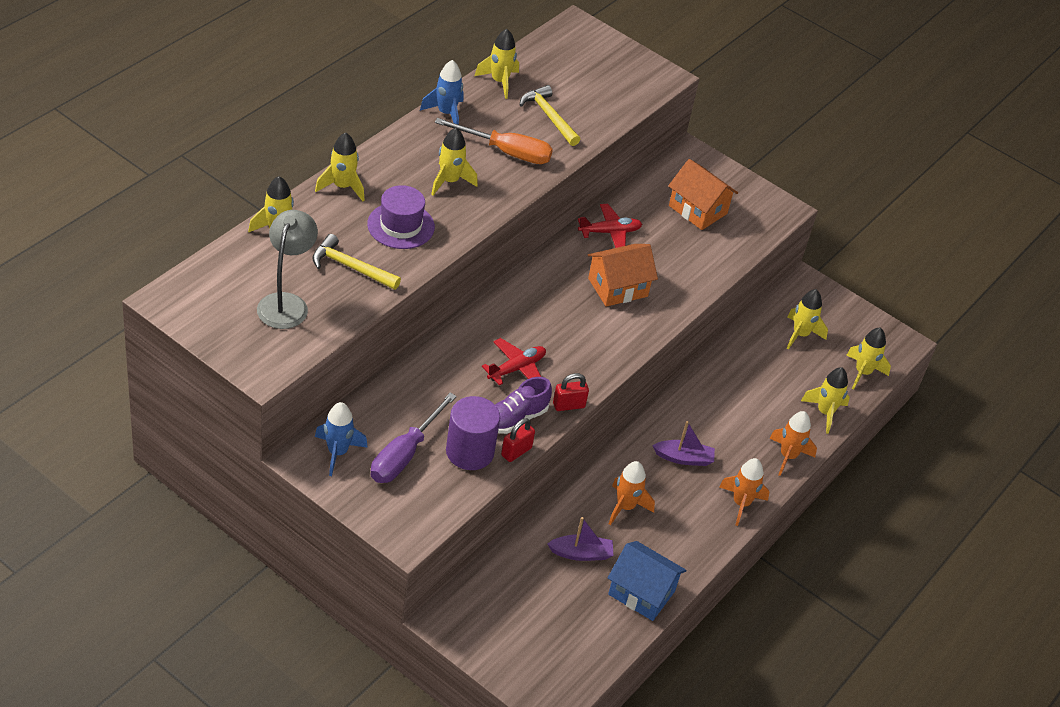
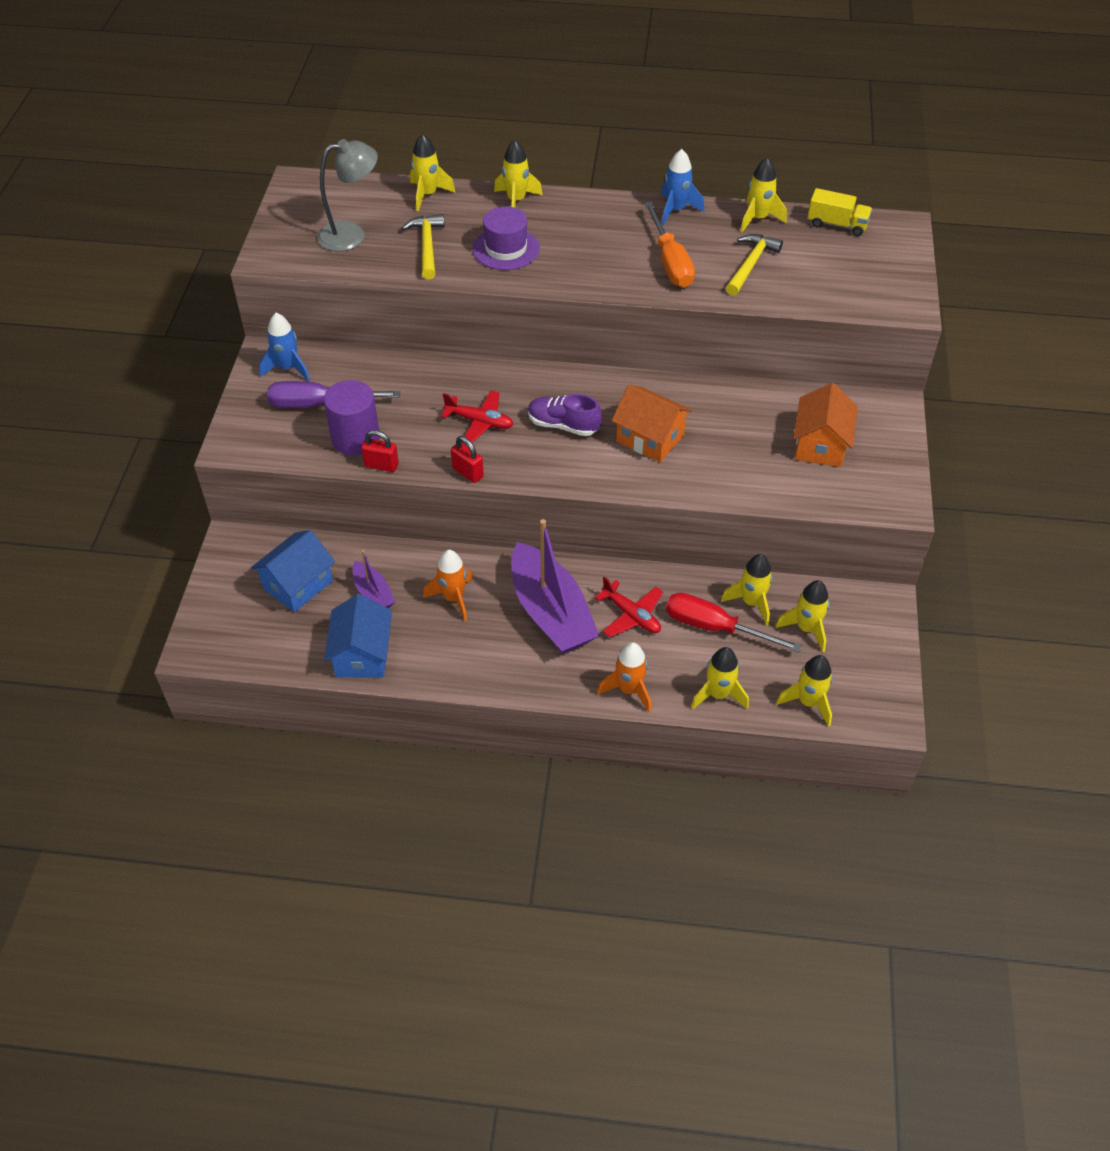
camera: 65 degrees right, 5 degrees up
yellow rocket [431,128,478,195] -> yellow rocket moved to [721,554,773,626]
purple shoe [495,377,552,434] -> purple shoe moved to [528,394,602,436]
red plane [578,204,642,248] -> red plane moved to [595,576,663,637]
purple boat [652,421,715,466] -> purple boat [511,519,599,654], size x2.05
orange rocket [719,458,769,526] -> none
none -> blue house [251,530,335,612]
none -> red screwdriver [666,593,802,652]
none -> yellow truck [808,188,872,236]

